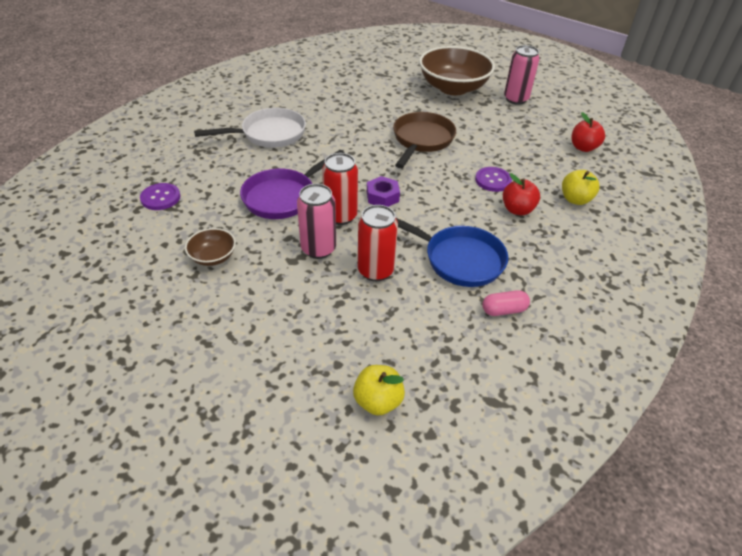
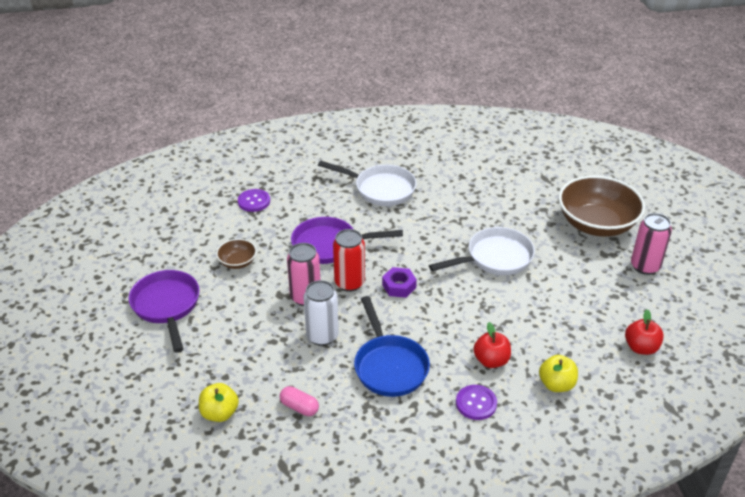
camera: 45 degrees right, 5 degrees down
red can [358,205,398,281] -> white can [303,280,339,346]
brown pan [393,112,456,168] -> white pan [429,227,535,275]
purple button [475,167,512,192] -> purple button moved to [456,385,497,420]
pink capsule [482,290,530,316] -> pink capsule moved to [280,386,319,416]
none -> purple pan [129,270,199,353]

